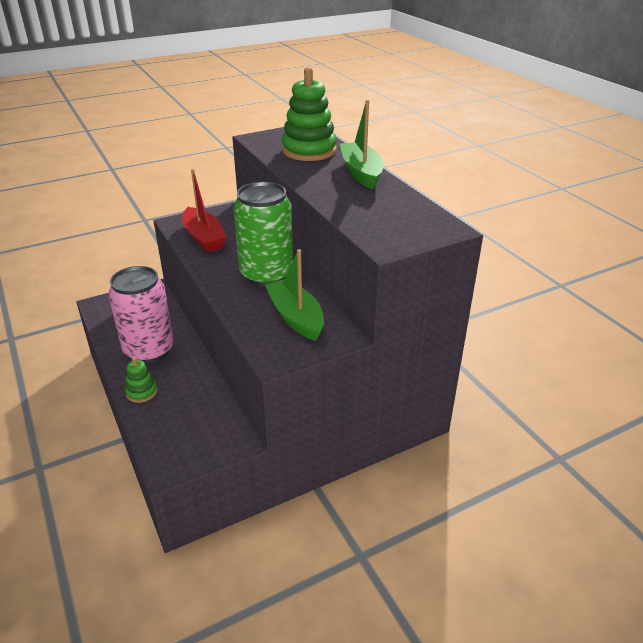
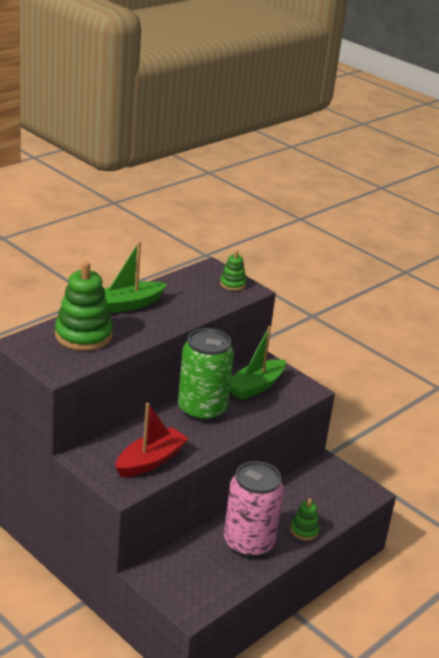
camera: 110 degrees left, 5 degrees down
none -> green stacking toy [220,250,246,291]

